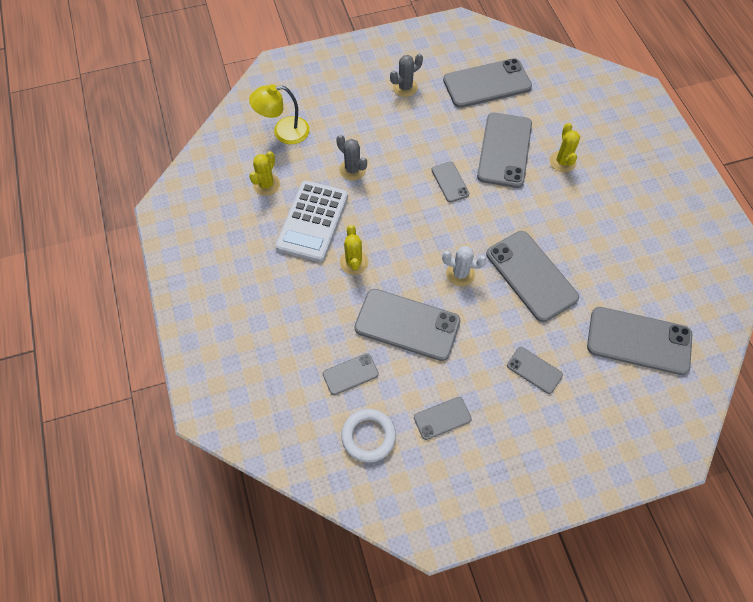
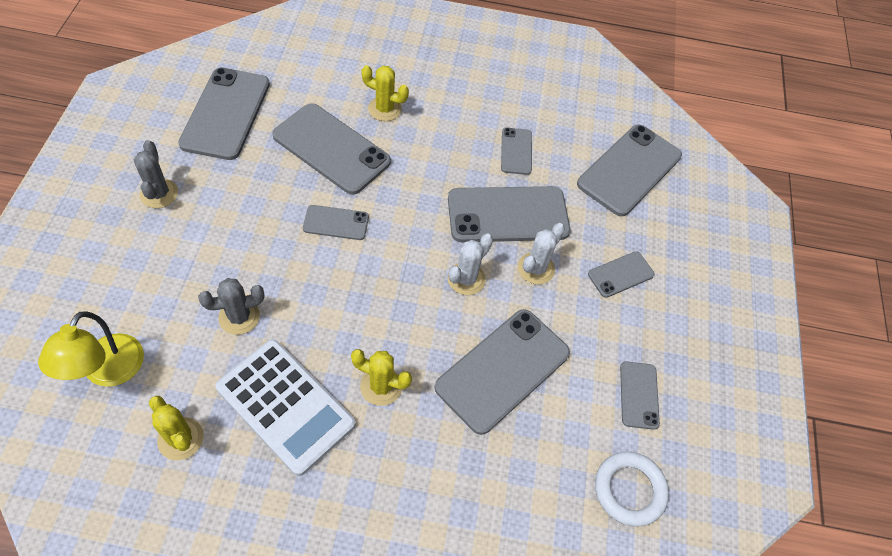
camera: 70 degrees left, 5 degrees down
grey phone [323,353,379,395] -> grey phone moved to [501,128,532,175]
none -> white cactus [518,223,565,284]

